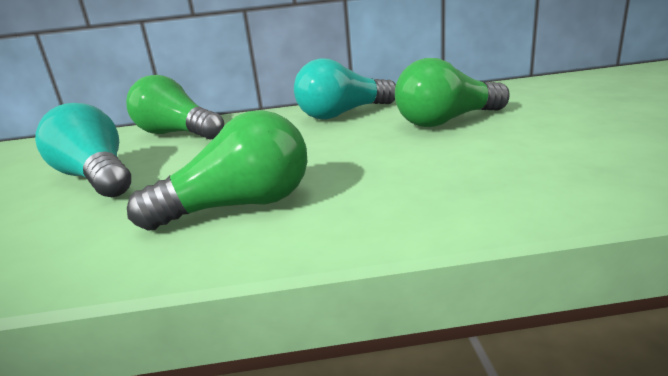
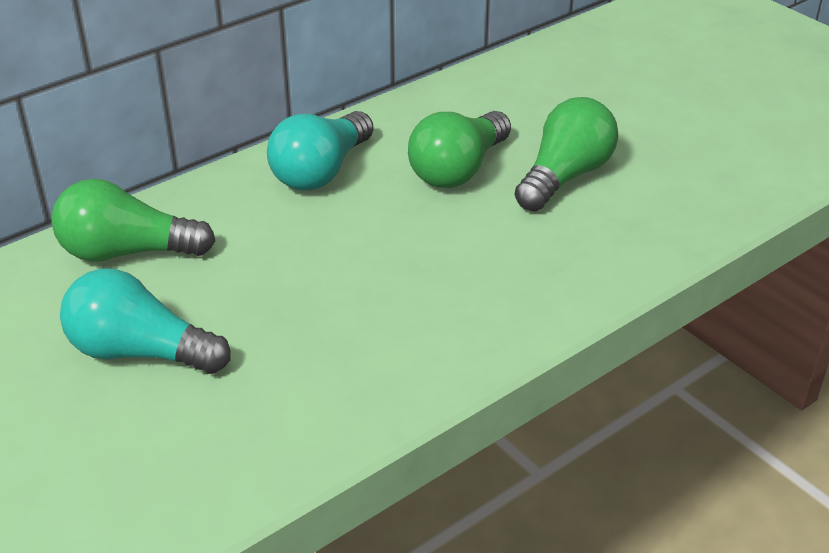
camera: 35 degrees left, 15 degrees up
green light bulb [127,110,307,231] -> green light bulb moved to [514,97,618,211]

